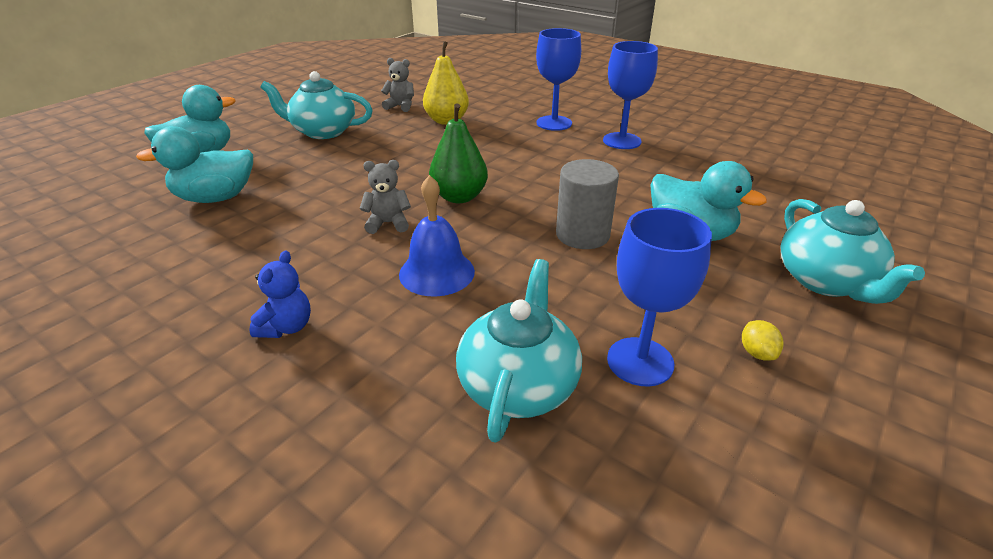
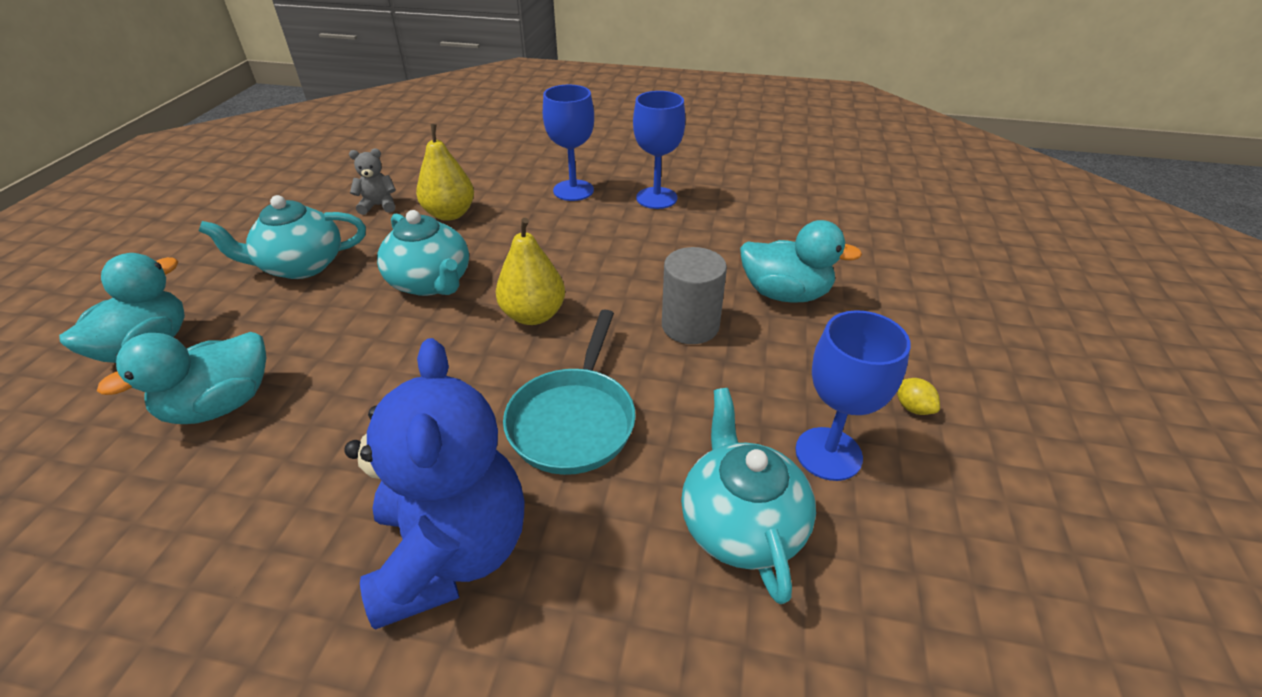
camera: 25 degrees left, 5 degrees up
blue teddy bear [249,250,311,338] -> blue teddy bear [344,338,525,630], size x2.35
grey teddy bear [360,160,411,234] -> none
blue bell [399,175,475,297] -> turquoise pan [503,310,636,475]
green pear [429,103,488,203] -> yellow pear [496,218,565,325]
turquoise teapot [780,199,925,304] -> turquoise teapot moved to [377,210,469,296]

